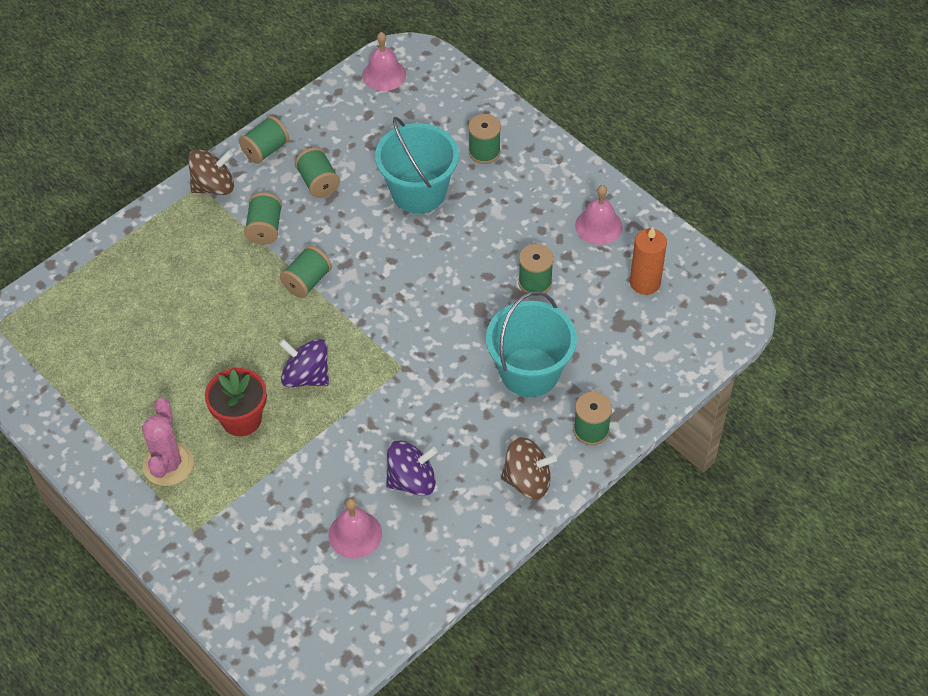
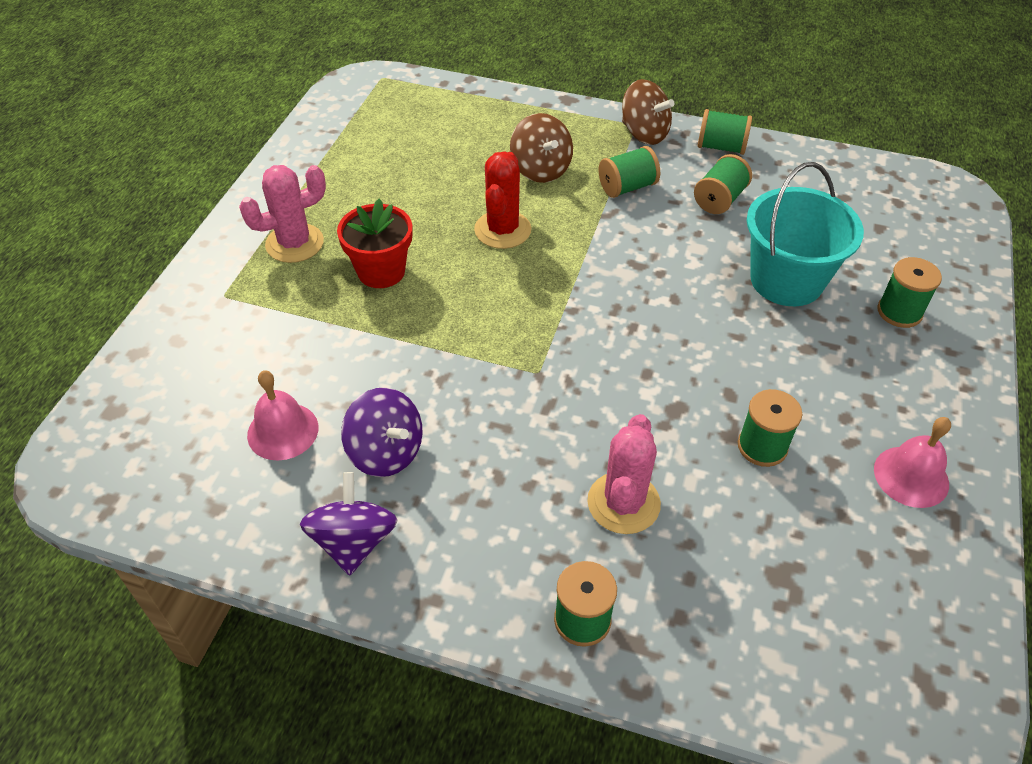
camera: 60 degrees right, 5 degrees down
purple spinning top [279,339,329,387] -> purple spinning top moved to [300,472,397,576]
green spool [280,245,332,298] -> none
pink bell [362,32,406,91] -> none
turquoise bucket [486,291,577,397] -> pink cactus [587,414,661,534]
brown spinning top [501,437,557,499] -> brown spinning top moved to [510,113,573,183]
orange candle [630,227,667,295] -> none
none -> red cactus [474,152,531,249]

